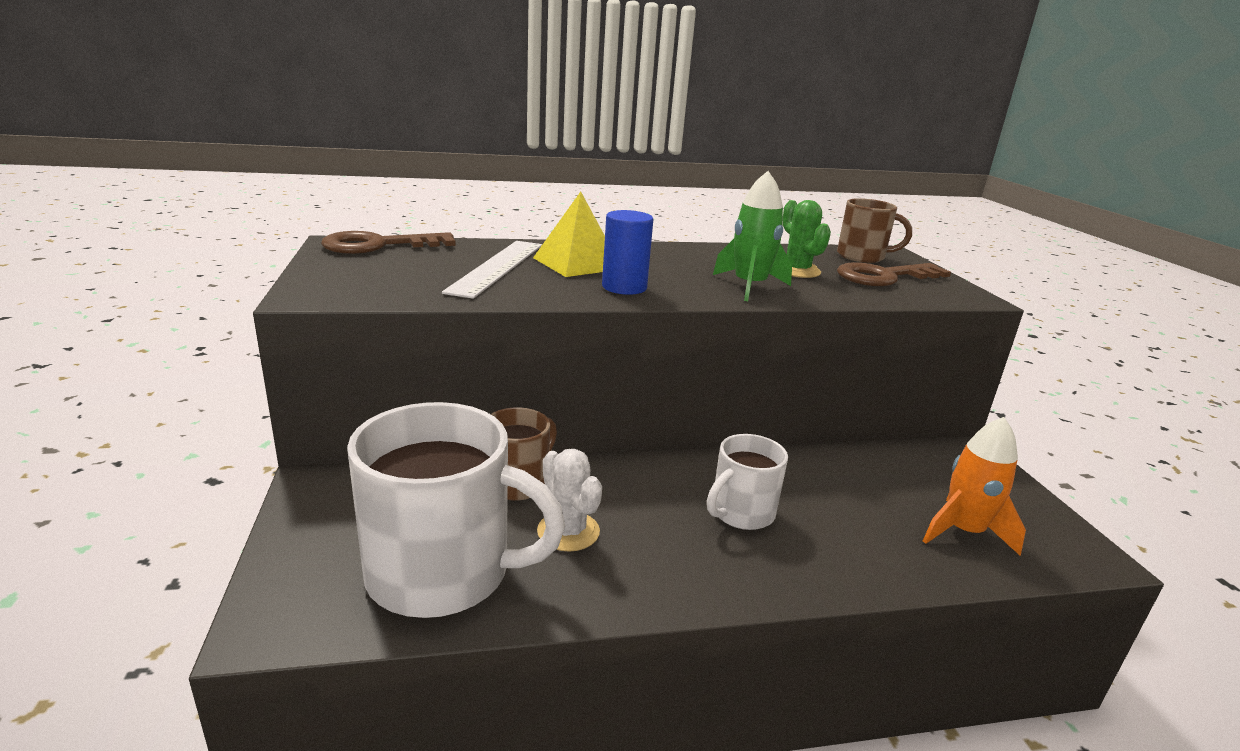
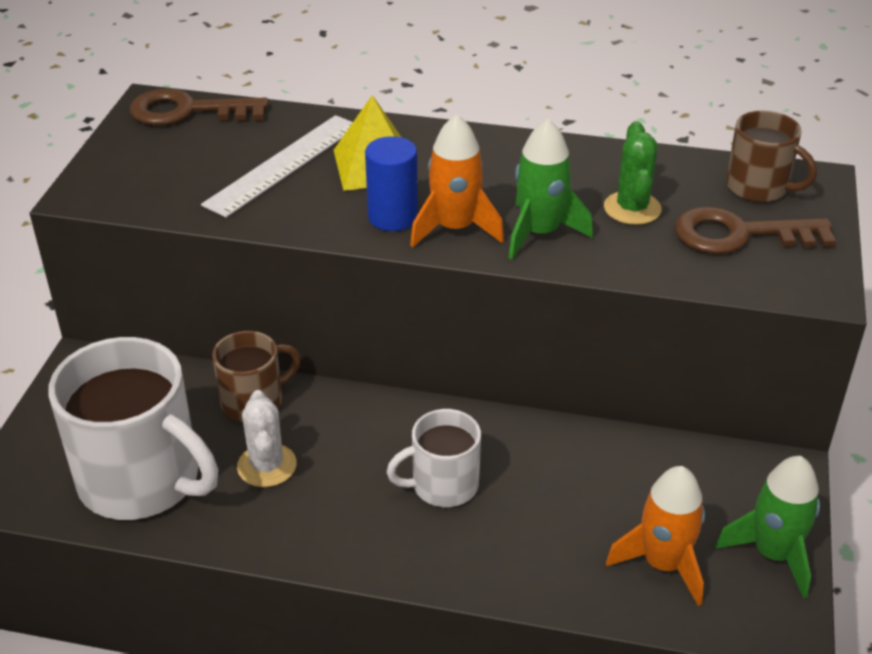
camera: 25 degrees right, 15 degrees up
none -> orange rocket [410,114,504,248]
none -> green rocket [716,456,820,598]

